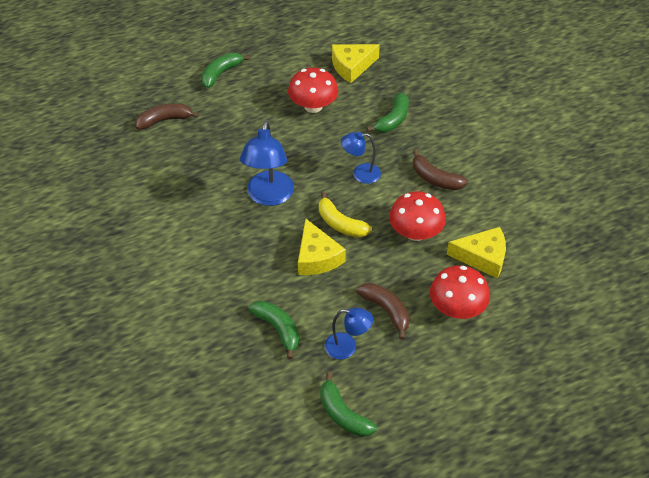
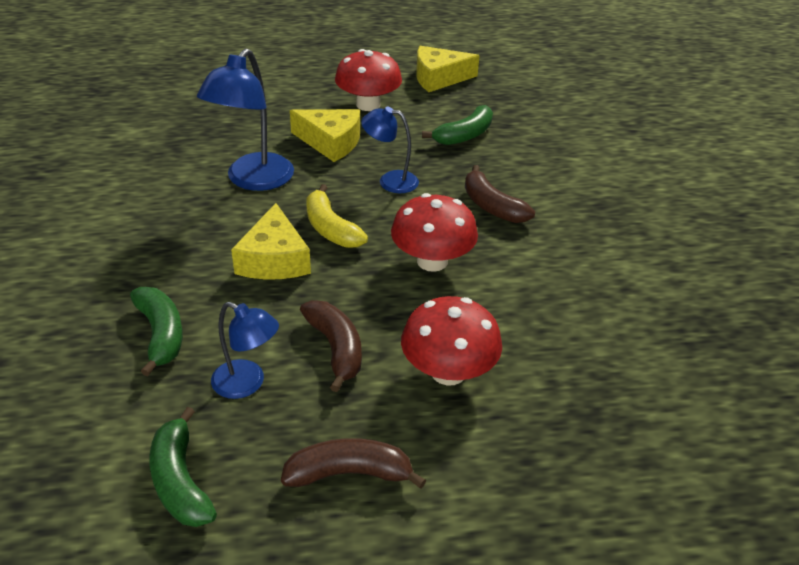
camera: 15 degrees right, 10 degrees down
brown banana [135,103,199,130] -> brown banana moved to [281,438,426,489]
green banana [201,53,250,88] -> none
yellow cheese [447,227,506,279] -> yellow cheese moved to [290,109,360,162]

